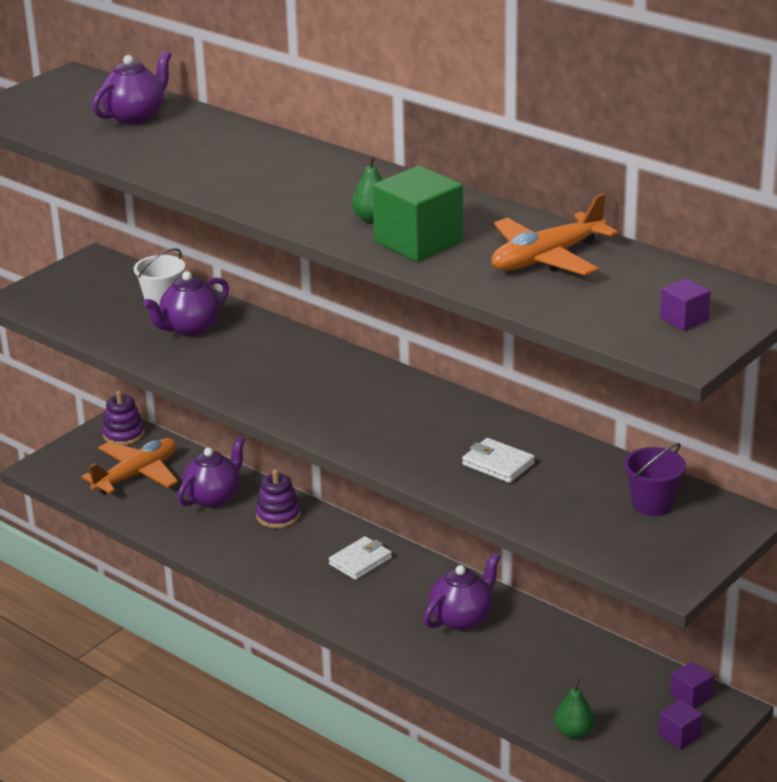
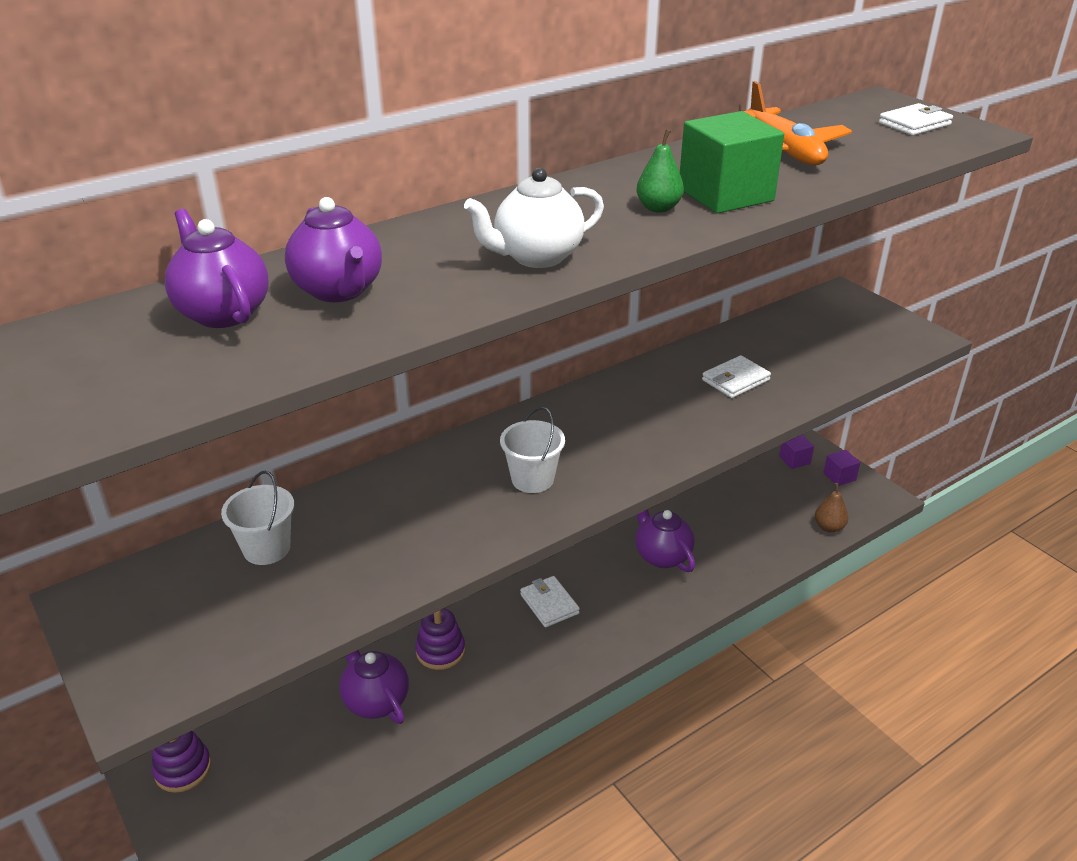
camera: 75 degrees left, 5 degrees up
orange plane [81,438,178,494] -> none
purple teapot [143,271,229,336] -> purple teapot moved to [285,197,382,302]
green pear [554,678,594,739] -> brown pear [815,483,848,533]
purple bucket [624,443,686,516] -> none
purple cube [660,278,711,331] -> white wallet [879,103,953,135]
none -> white teapot [464,168,604,268]
none -> white bucket [500,407,565,493]

